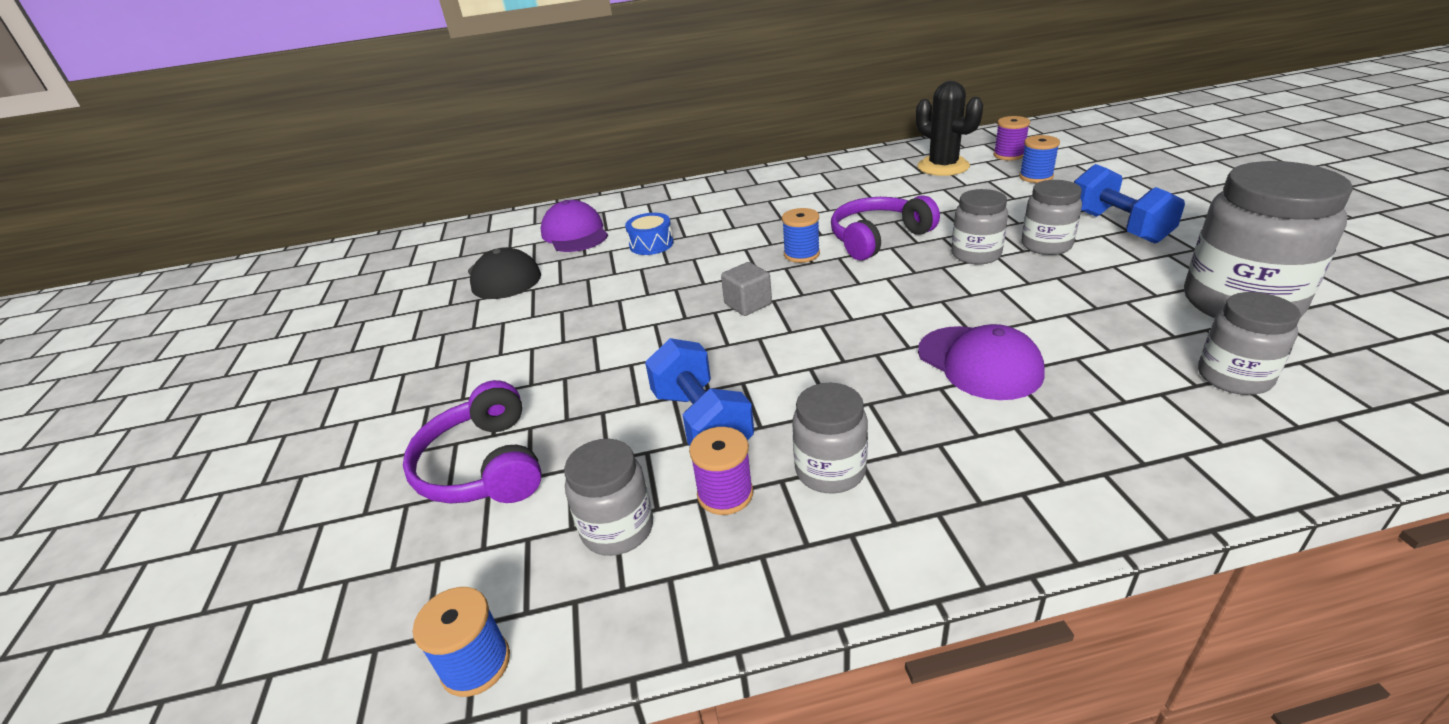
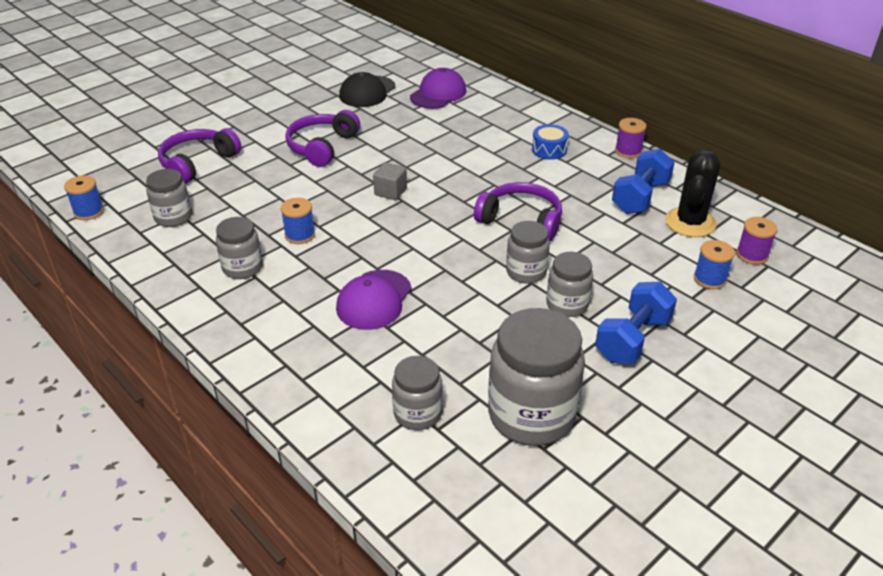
camera: 55 degrees right, 5 degrees up
blue drum [625,213,673,255] -> blue drum moved to [532,124,569,160]
blue dumbbell [645,338,754,446] -> blue dumbbell moved to [612,148,675,214]
purple spool [689,427,753,515] -> purple spool moved to [615,118,647,158]
blue spool [782,208,820,263] -> blue spool moved to [281,198,315,244]
none -> purple headphones [285,110,360,167]

